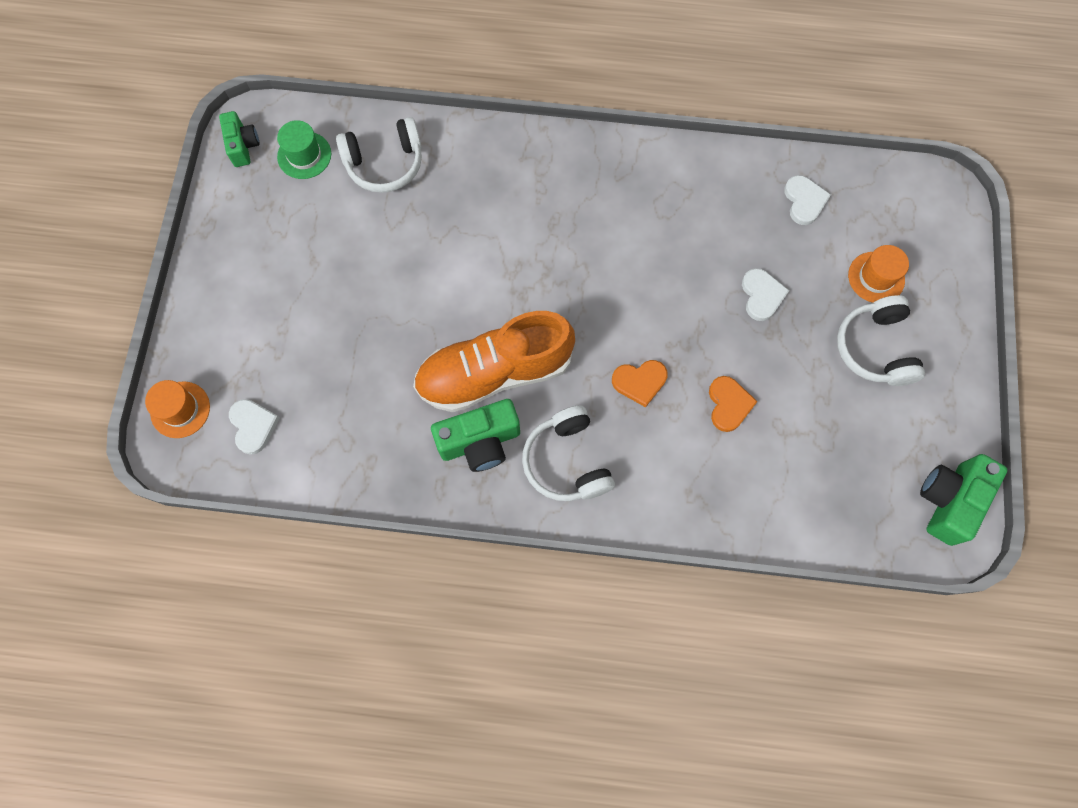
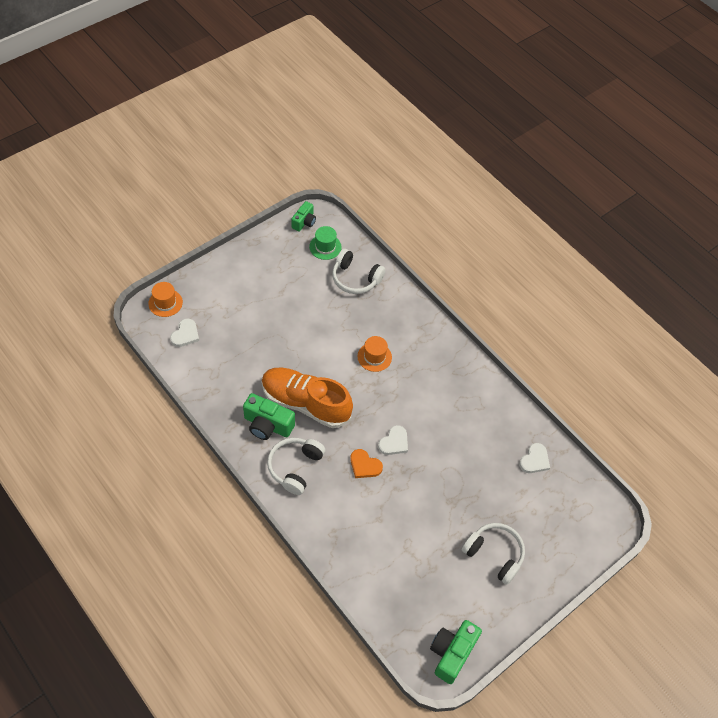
camera: 40 degrees right, 15 degrees down
orange heart [709,376,758,432] -> none
white heart [742,268,790,321] -> white heart moved to [378,425,408,455]
white headphones [837,295,925,386] -> white headphones turned 90 degrees clockwise [462,523,525,585]
orange hat [848,245,909,303] -> orange hat moved to [357,336,392,372]
green camera [920,454,1007,546] -> green camera turned 45 degrees counterclockwise [430,620,482,684]

